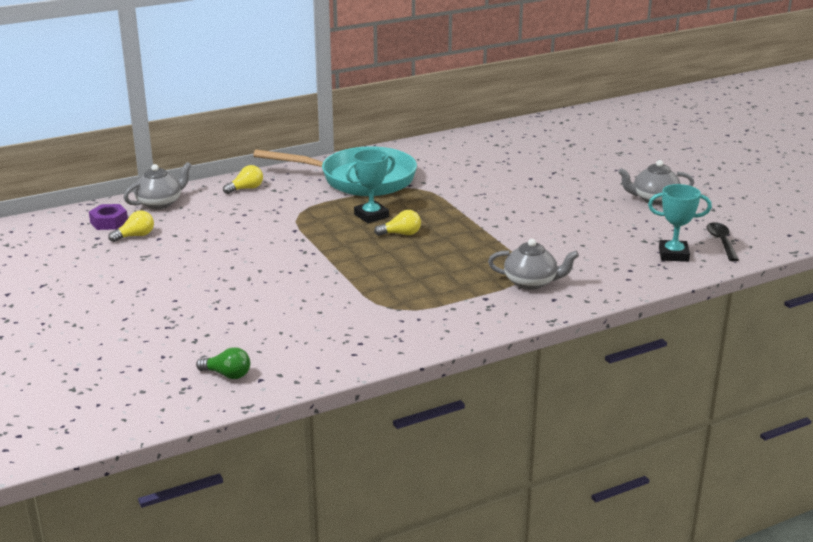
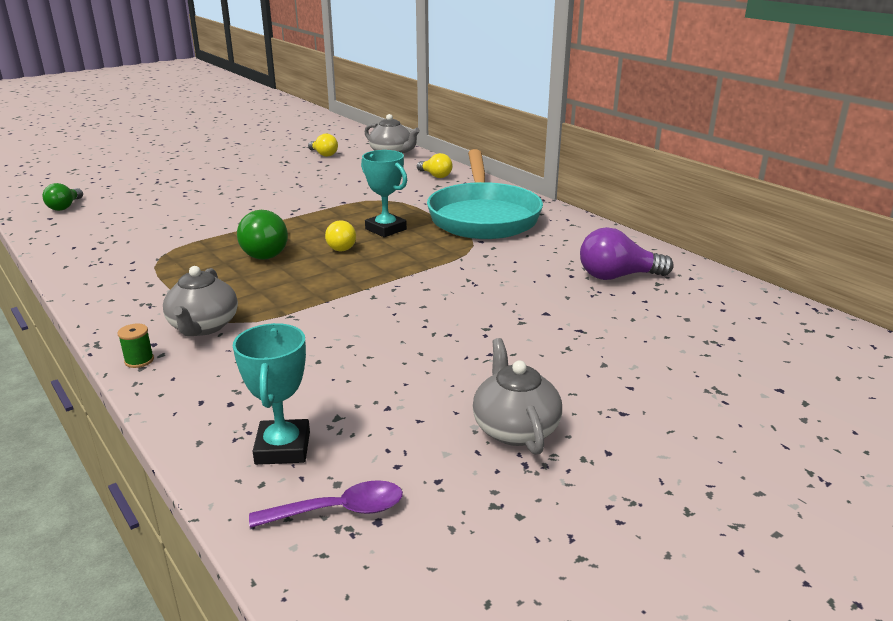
camera: 80 degrees right, 0 degrees up
purple nut [89,204,128,230] -> none
black spoon [707,222,739,261] -> purple spoon [249,480,403,528]
none -> green spool [118,323,154,368]
none -> green light bulb [237,210,288,260]
none -> purple light bulb [580,227,674,280]

